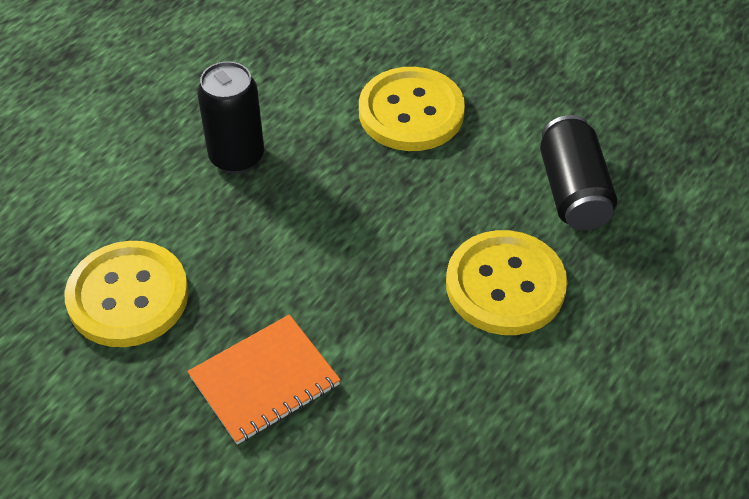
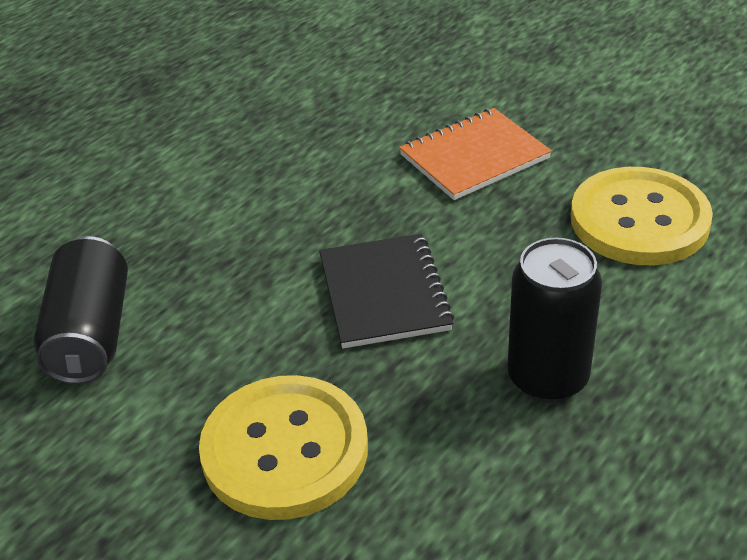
camera: 175 degrees left, 10 degrees down
yellow button [446,230,567,335] -> none
none -> black notebook [319,234,454,348]

